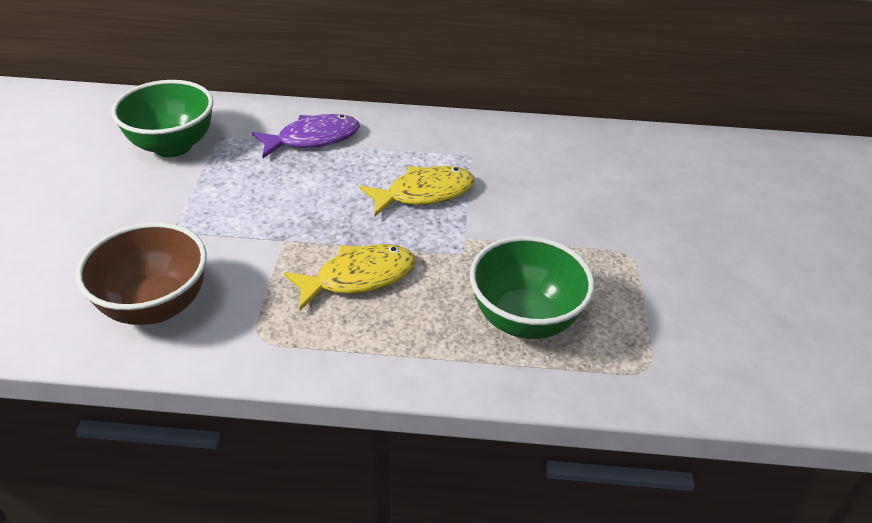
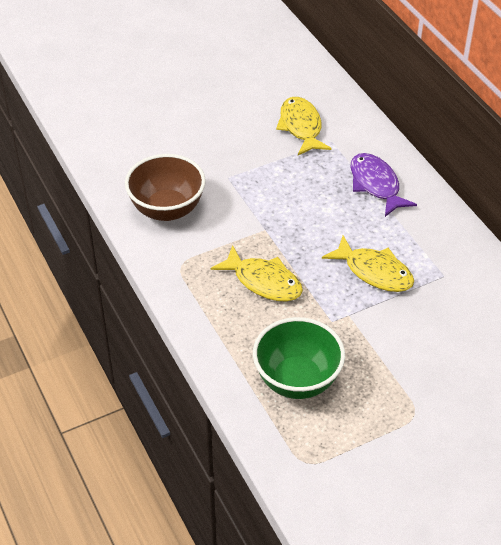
camera: 60 degrees right, 5 degrees up
green bowl [111,80,214,157] -> yellow fish [276,97,332,155]
purple fish [252,114,360,158] -> purple fish turned 150 degrees counterclockwise [350,153,417,217]

